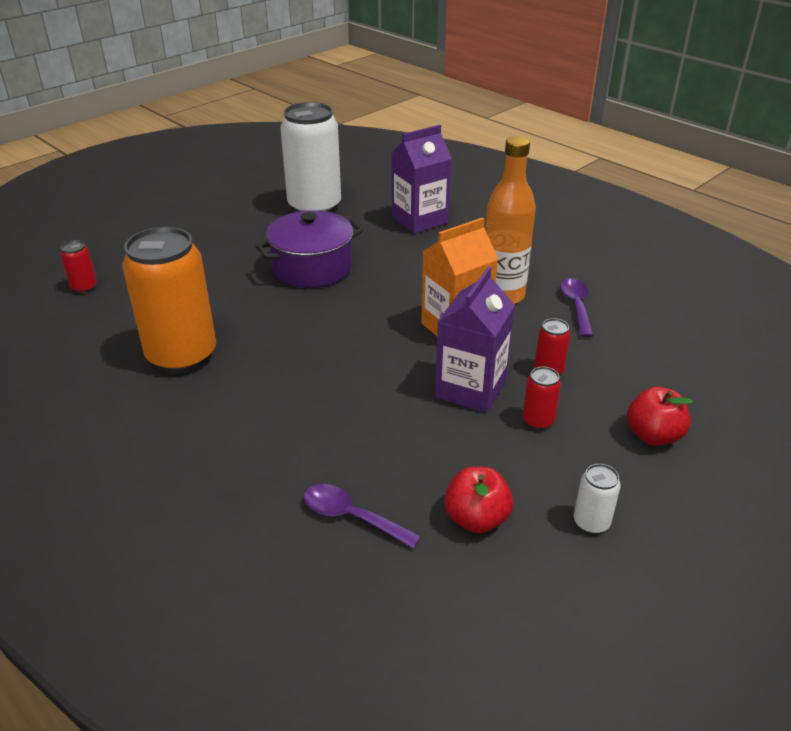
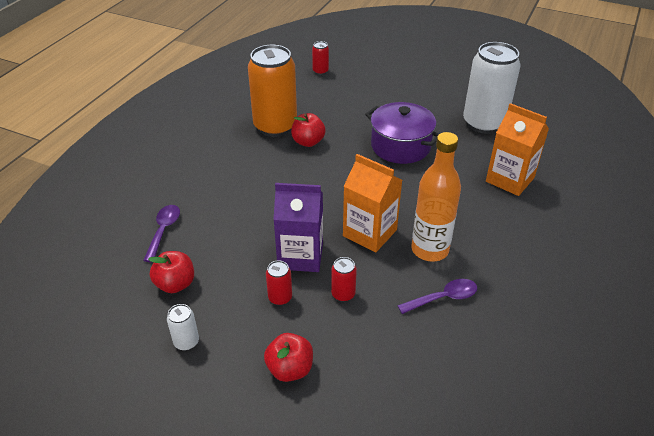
camera: 70 degrees right, 5 degrees up
purple carton [392,125,452,234] -> orange carton [486,103,549,196]
none -> red apple [291,113,326,147]

